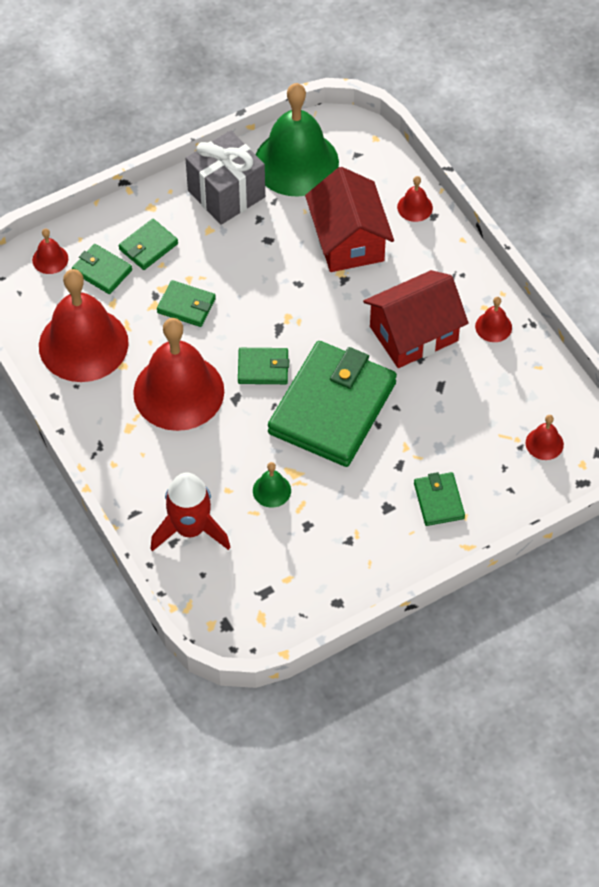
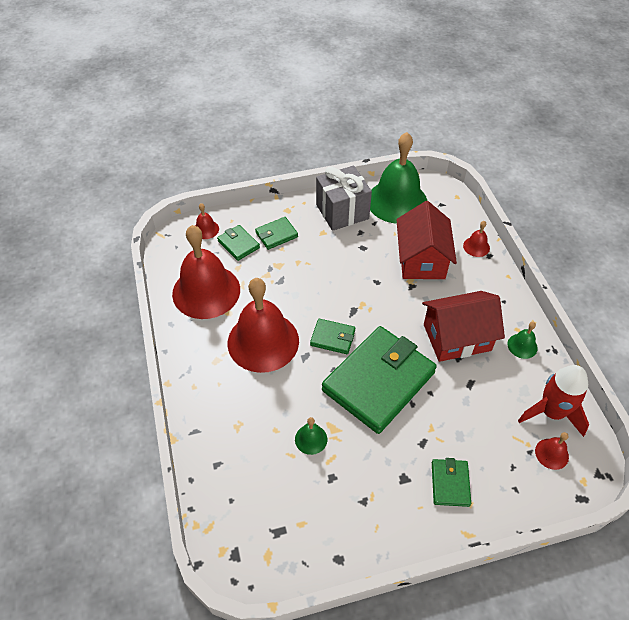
camera: 15 degrees right, 5 degrees down
red rocket [150,472,230,551] -> red rocket moved to [518,365,589,437]
green wallet [157,280,216,327] -> none
red bell [475,297,512,342] -> green bell [507,322,538,359]

